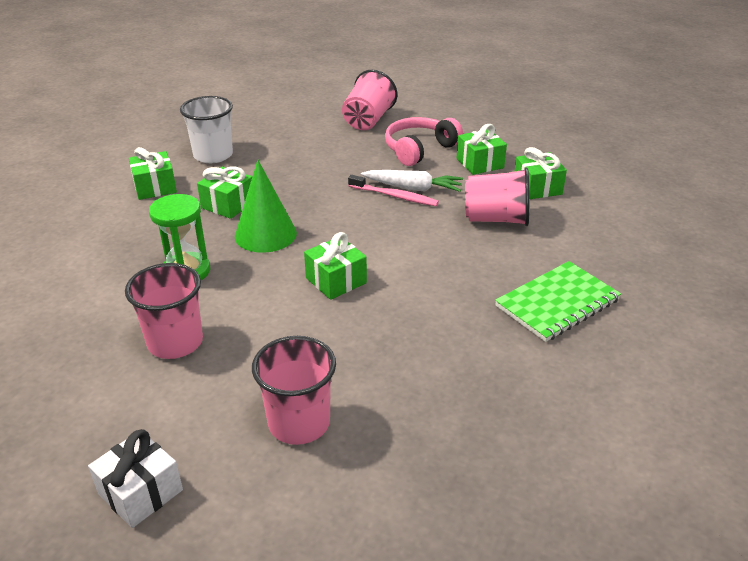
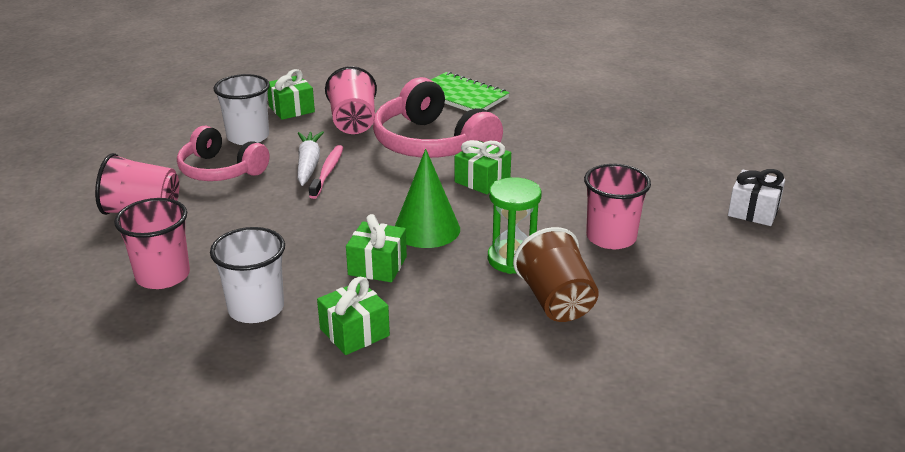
camera: 105 degrees left, 5 degrees down
pink cup [252,336,336,445] -> pink cup moved to [114,198,190,289]
green gift [457,124,507,175] -> white cup [214,74,270,145]
none -> pink headphones [373,77,503,158]
none -> brown cup [513,227,599,322]

